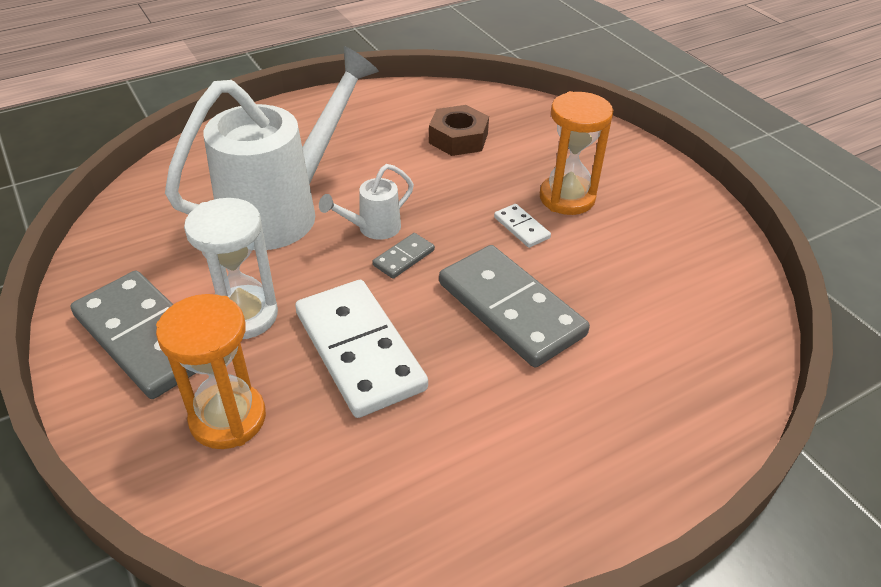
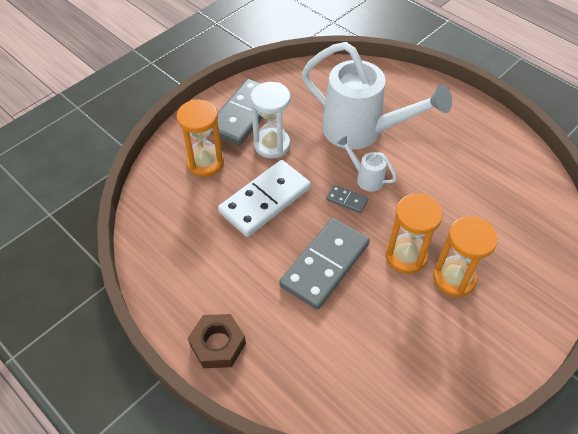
camera: 75 degrees right, 10 degrees up
brown nut [429,105,489,156] -> brown nut moved to [188,314,246,368]
white domino [494,204,551,248] -> orange hourglass [386,193,443,274]

